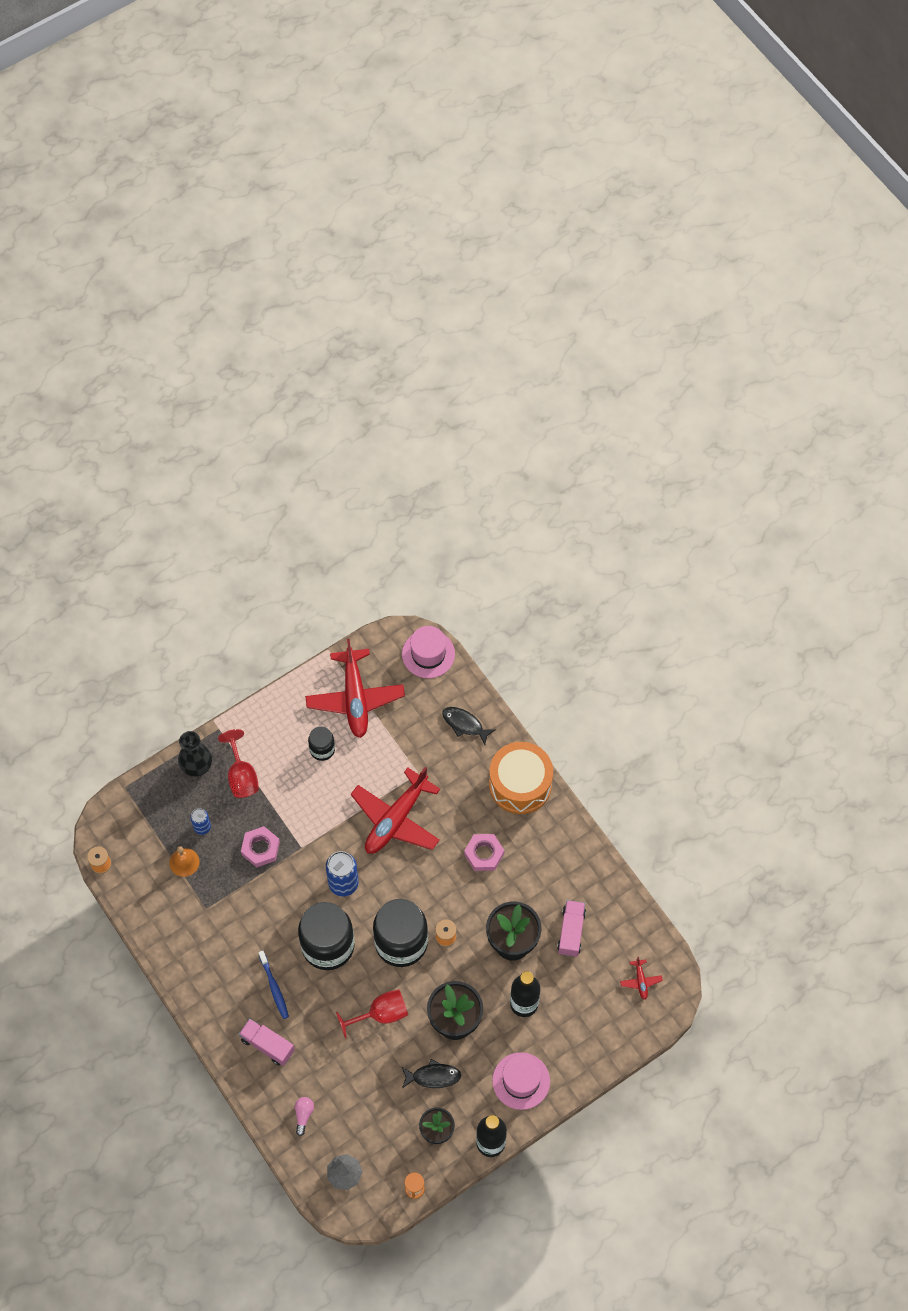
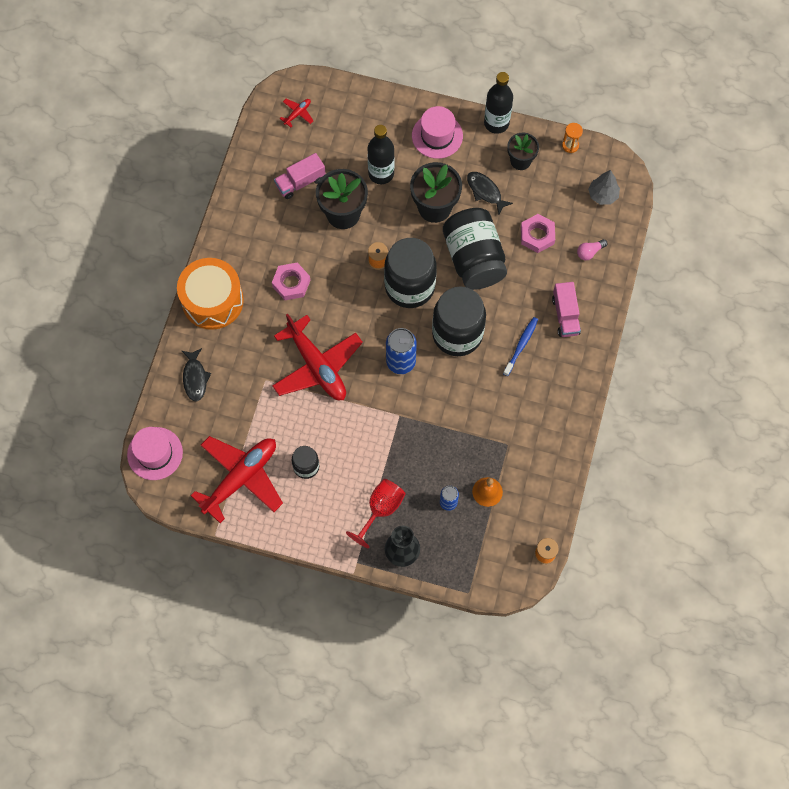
camera: 130 degrees left, 5 degrees up
pink nut [241,826,280,867] -> pink nut moved to [521,214,555,253]
red goblet [336,989,408,1039] -> black jar [443,208,507,290]
red plane [351,767,440,854] -> red plane turned 60 degrees clockwise [272,314,363,400]

